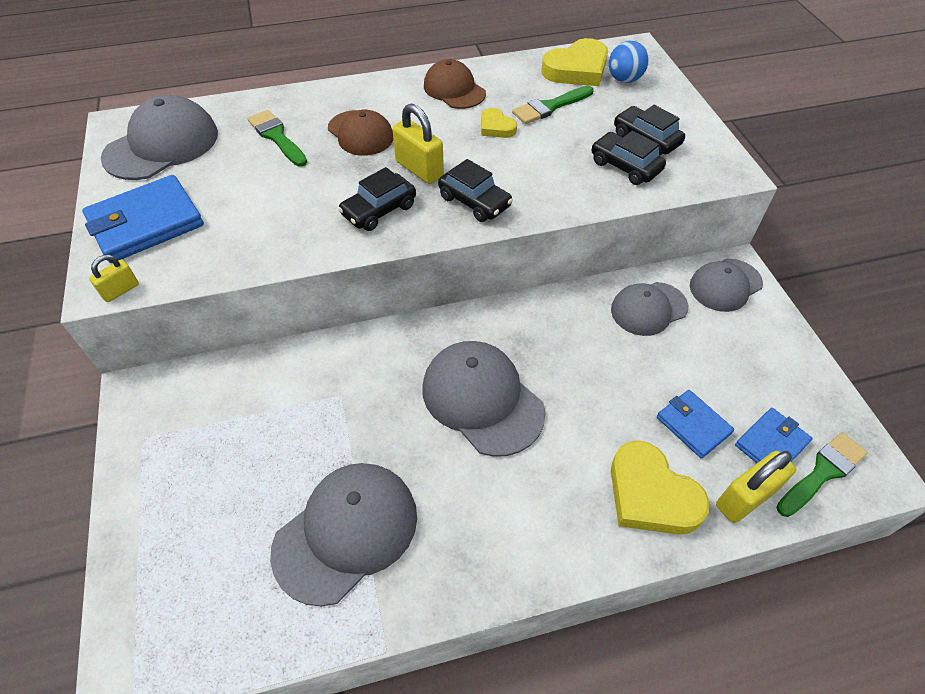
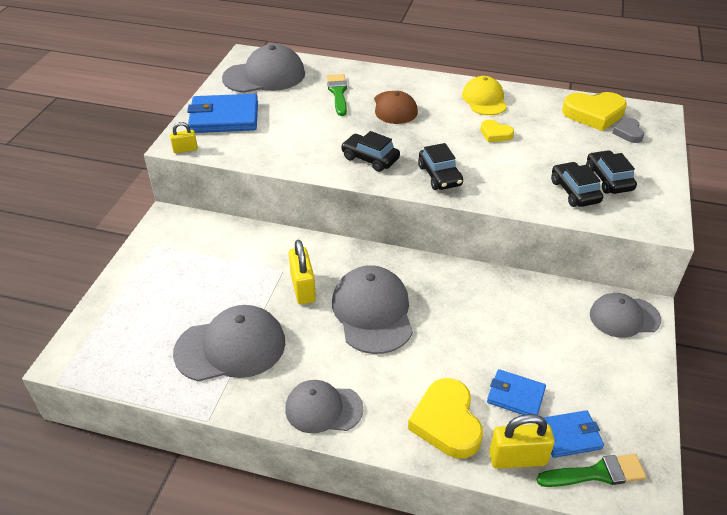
camera: 30 degrees right, 10 degrees down
black car [338,167,416,231] -> black car turned 45 degrees clockwise [341,131,400,172]
yellow padlock [393,104,444,184] -> yellow padlock moved to [289,240,316,304]
brown cap [424,59,486,109] -> yellow cap [462,76,507,115]
yellow heart [481,108,517,138] -> yellow heart turned 45 degrees counterclockwise [480,120,514,142]
green brush [512,86,593,124] -> none
blue ball [609,41,649,83] -> grey heart [612,118,644,143]
grey cap [611,282,688,336] -> grey cap moved to [285,380,363,433]
blue wallet [657,390,734,458] -> blue wallet turned 60 degrees counterclockwise [487,369,546,415]

